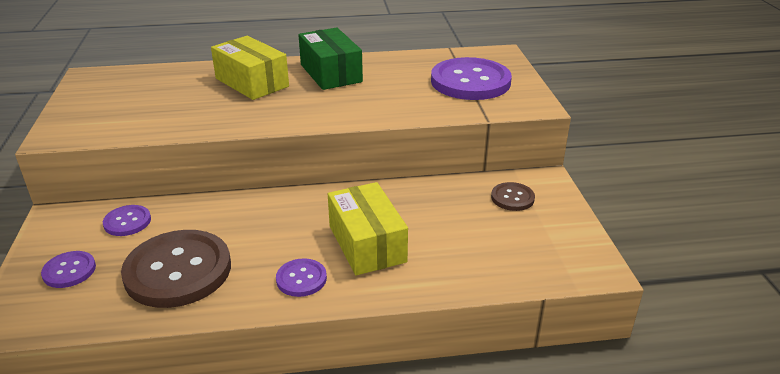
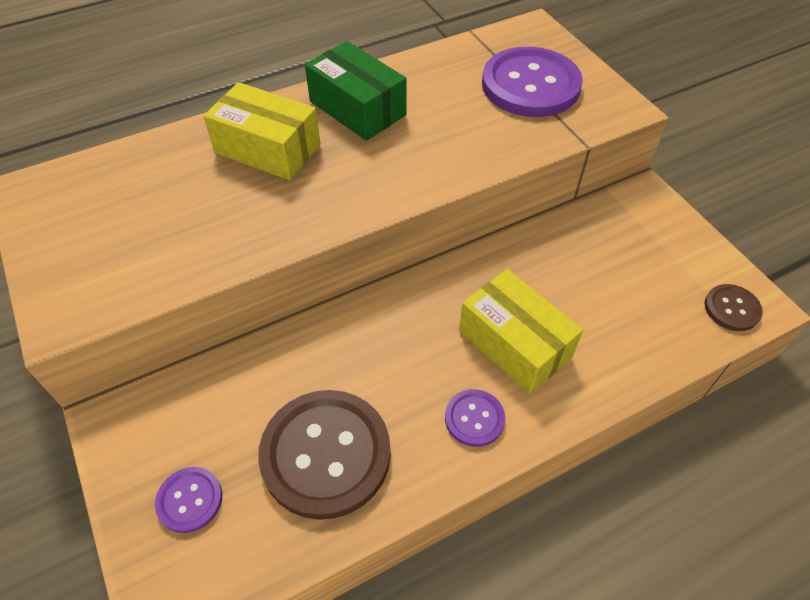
camera: 20 degrees left, 20 degrees up
purple button [103,205,151,236] -> none
brown button [491,182,535,211] -> brown button moved to [705,284,763,331]

